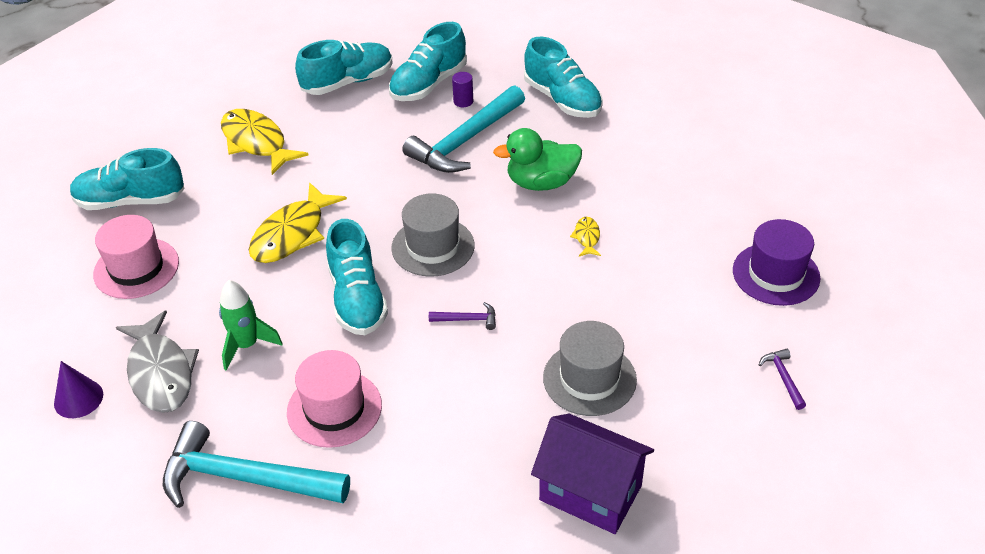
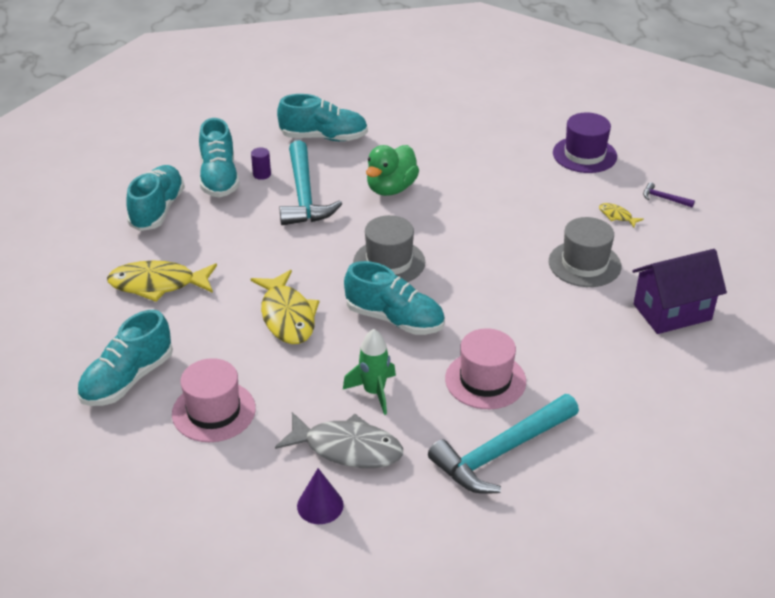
camera: 50 degrees left, 5 degrees down
purple hammer [429,302,496,330] -> none
yellow fish [570,217,601,256] -> yellow fish moved to [599,203,644,227]

